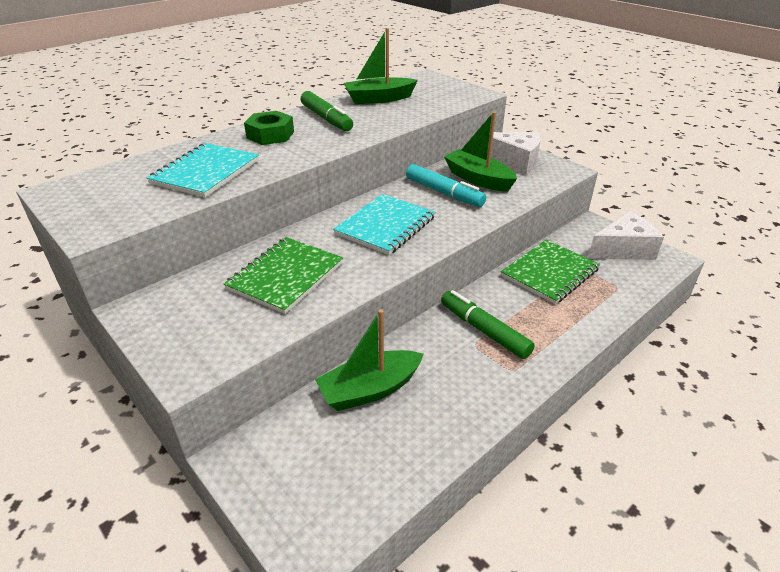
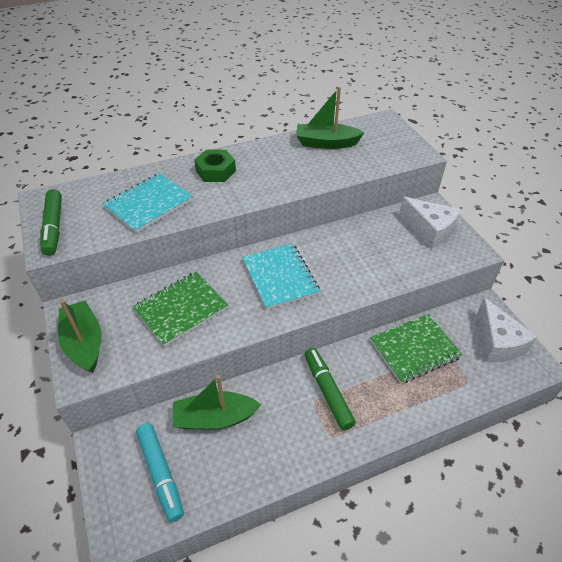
camera: 20 degrees right, 10 degrees up
green marker [301,91,353,131] -> green marker moved to [40,189,62,256]
turquoise notebook [333,194,436,255] -> turquoise notebook turned 75 degrees counterclockwise [242,243,320,310]
turquoise marker [406,164,486,207] -> turquoise marker moved to [136,423,184,522]
green boat [444,111,517,192] -> green boat moved to [58,300,102,373]
white cheese [588,211,664,260] -> white cheese turned 75 degrees clockwise [477,298,538,362]

